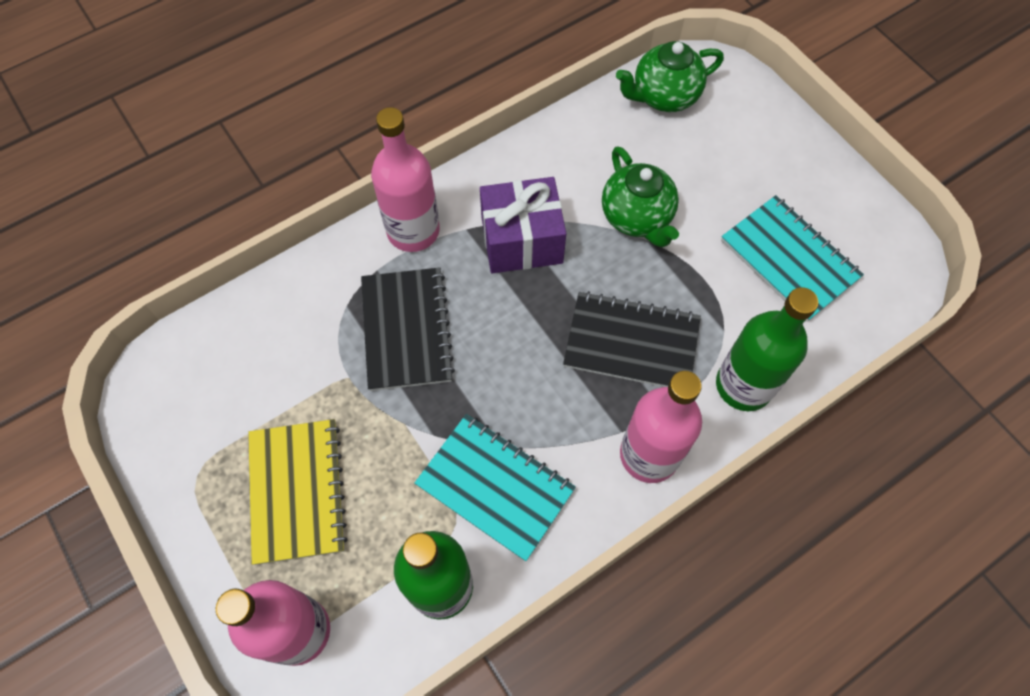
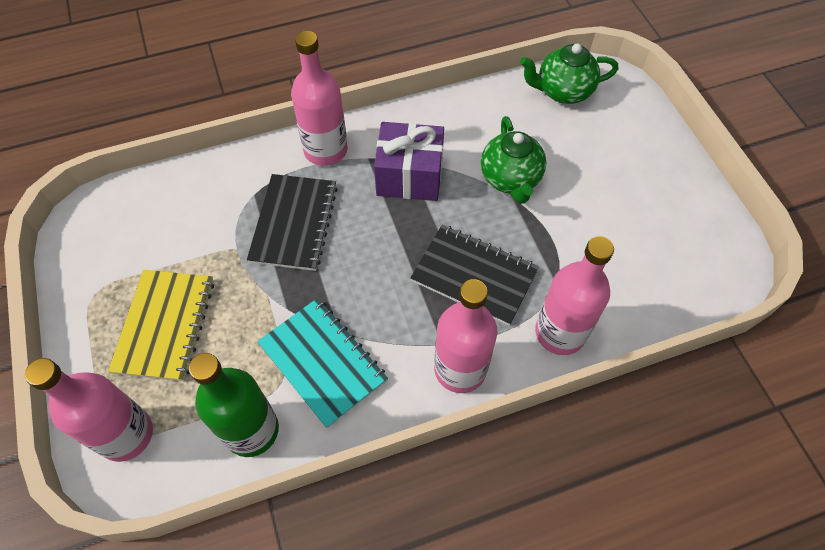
camera: 15 degrees right, 5 degrees down
green bottle [716,287,819,411] -> pink bottle [535,236,614,355]
turquoise notebook [721,195,864,322] -> none

